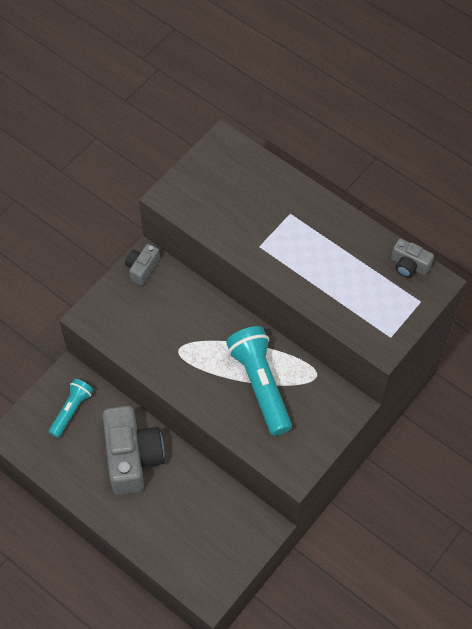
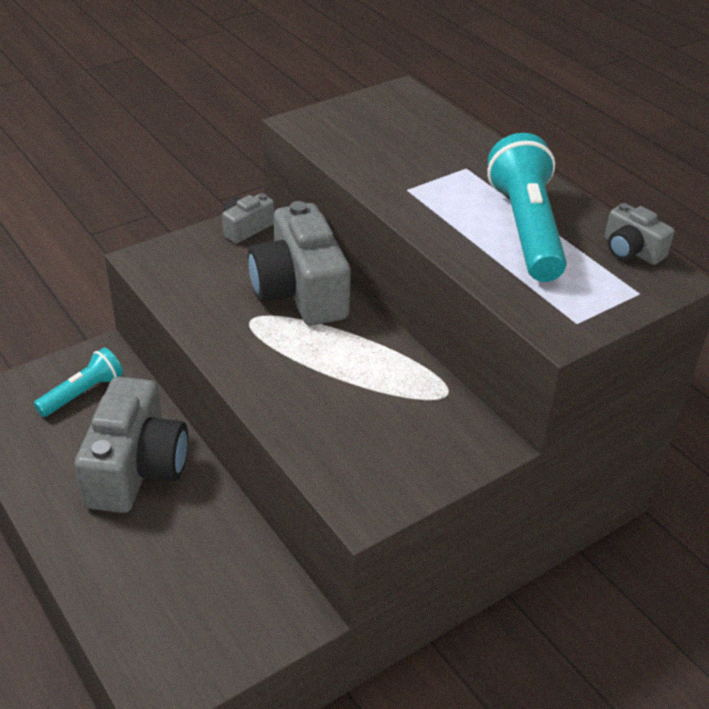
camera: 15 degrees right, 20 degrees down
turquoise flashlight [226,326,292,436] -> turquoise flashlight moved to [487,133,567,282]
none -> grey camera [248,201,351,326]

